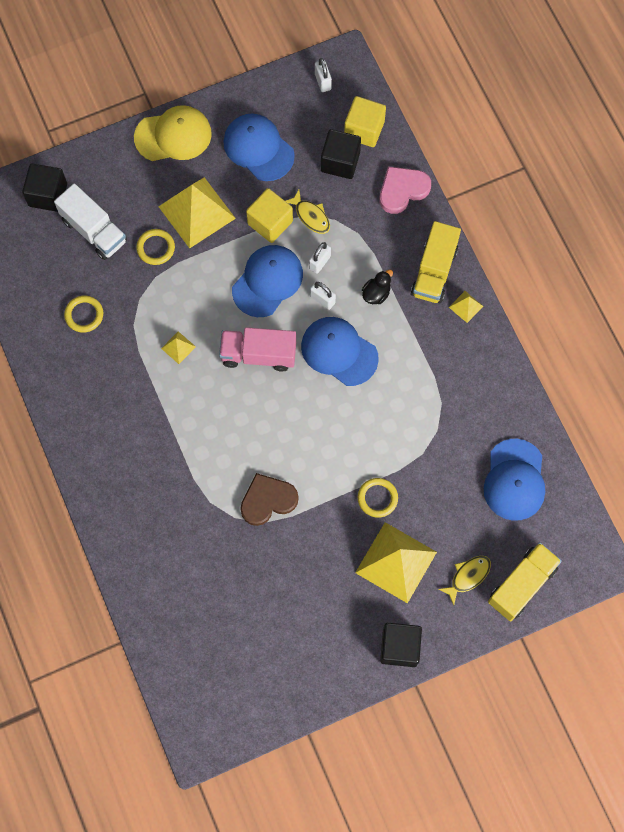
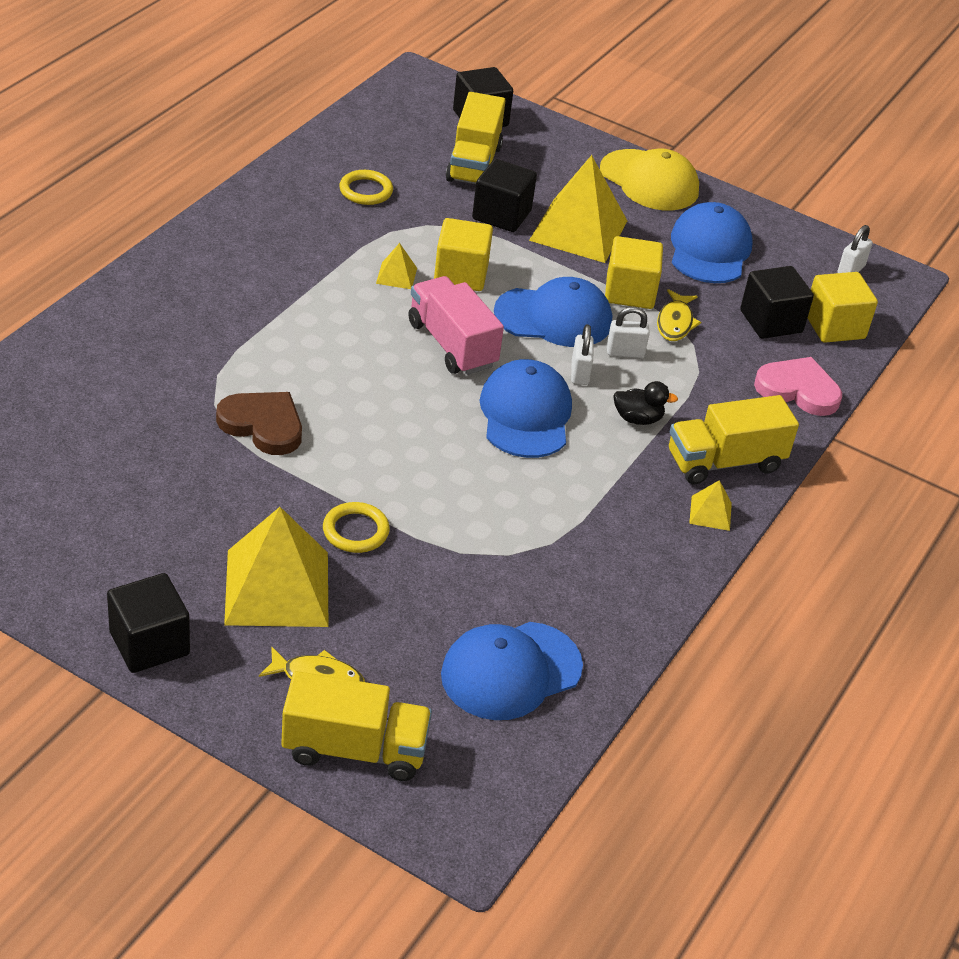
camera: 50 degrees right, 30 degrees down
white truck [54,183,127,260] -> yellow truck [446,92,506,184]
yellow ring [136,229,175,265] -> black cube [472,159,537,232]
none -> yellow cube [434,218,493,291]

